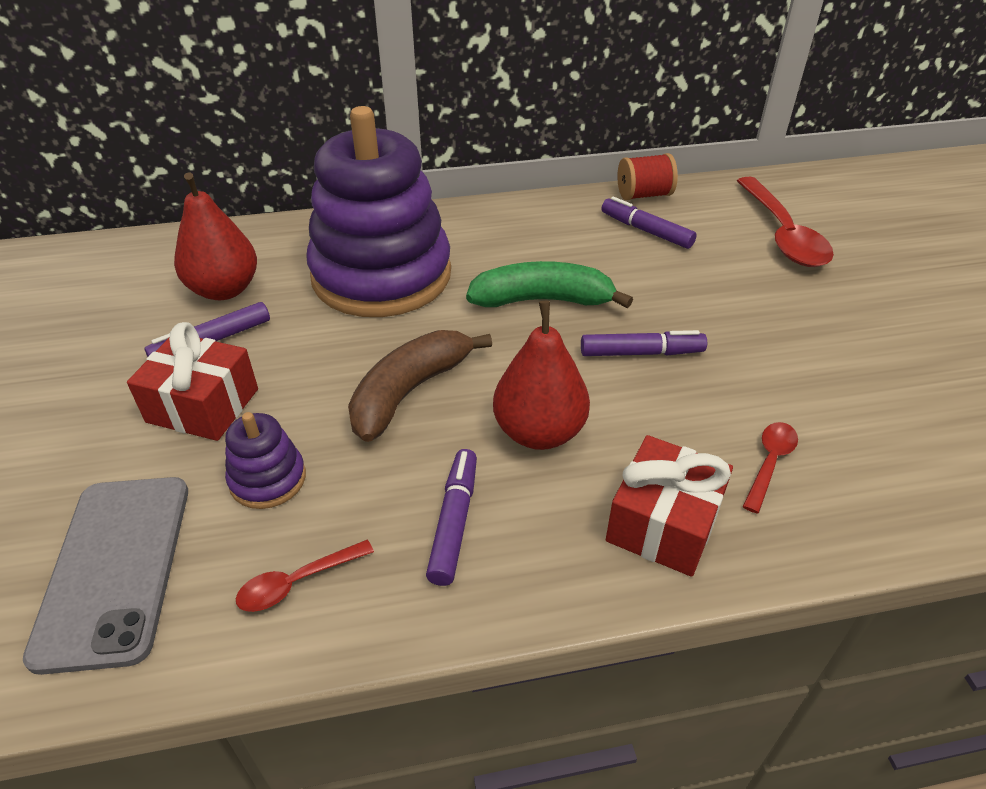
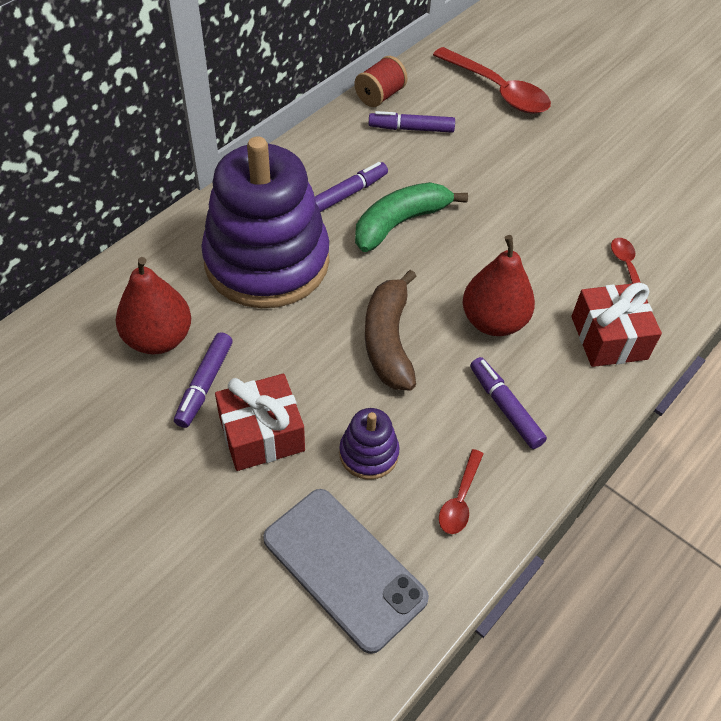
camera: 40 degrees left, 10 degrees up
purple marker [581,330,707,356] -> purple marker moved to [315,162,388,212]

